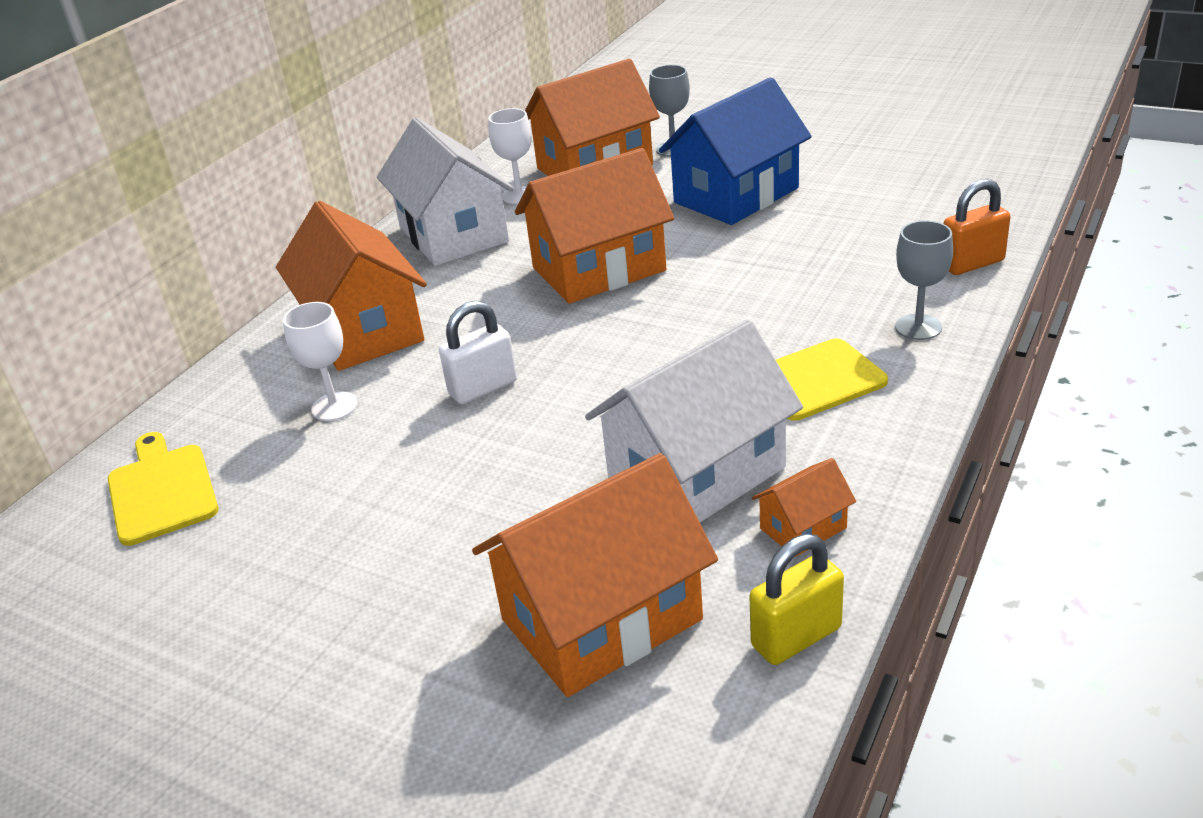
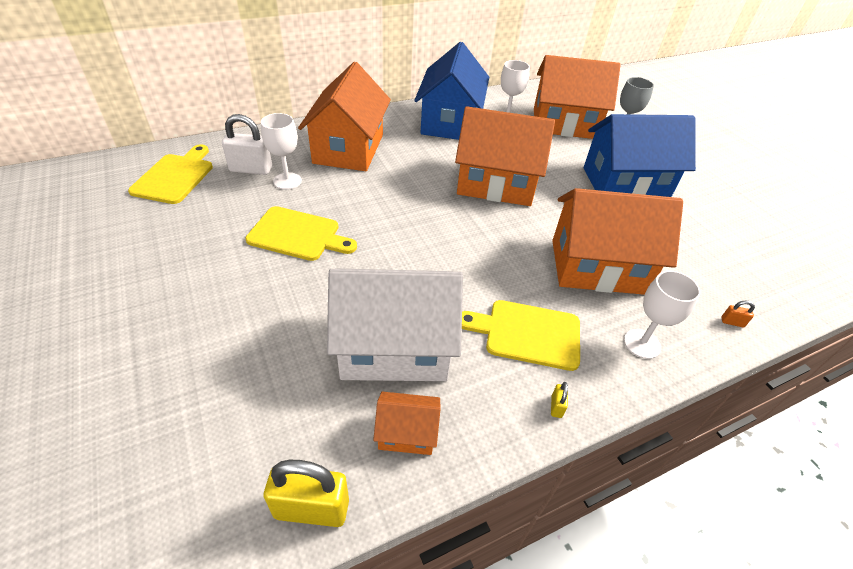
camera: 30 degrees right, 10 degrees up
white house [377,118,514,266] -> blue house [414,42,489,140]
white padlock [439,301,517,404] -> white padlock moved to [222,114,272,175]
orange house [472,453,718,697] -> orange house moved to [552,188,683,295]
grey goblet [895,221,953,340] -> white goblet [624,271,700,359]
orange padlock [944,179,1010,275] -> orange padlock [721,301,755,328], size x0.43
none -> yellow cutting board [245,206,357,261]
none -> yellow padlock [551,382,568,418]

